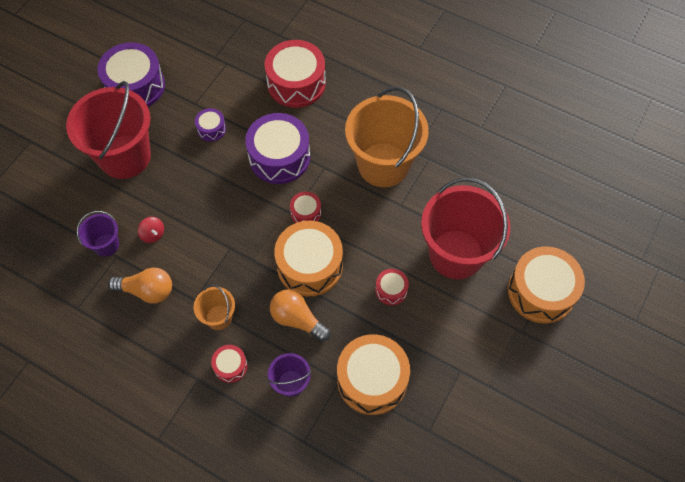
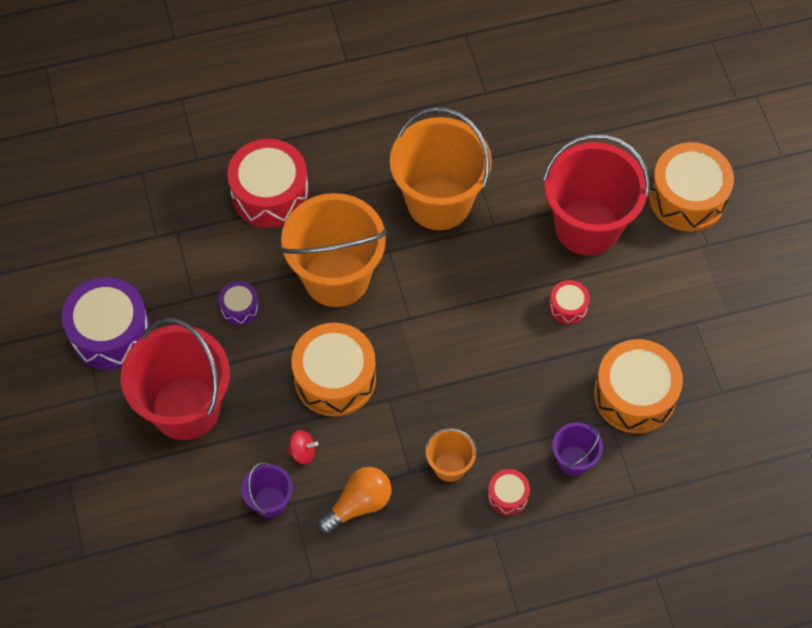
camera: 45 degrees left, 0 degrees up
purple drum [245,113,310,184] -> orange bucket [280,193,387,307]
orange light bulb [270,289,330,342] -> none
orange drum [274,221,343,297] -> orange drum moved to [291,323,376,417]
red drum [290,192,321,223] -> none

